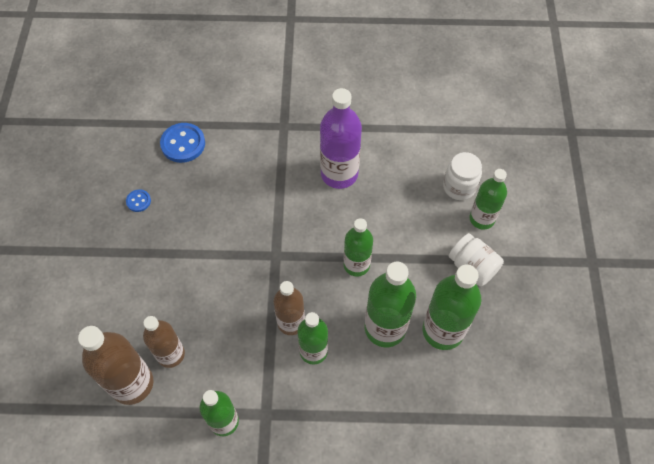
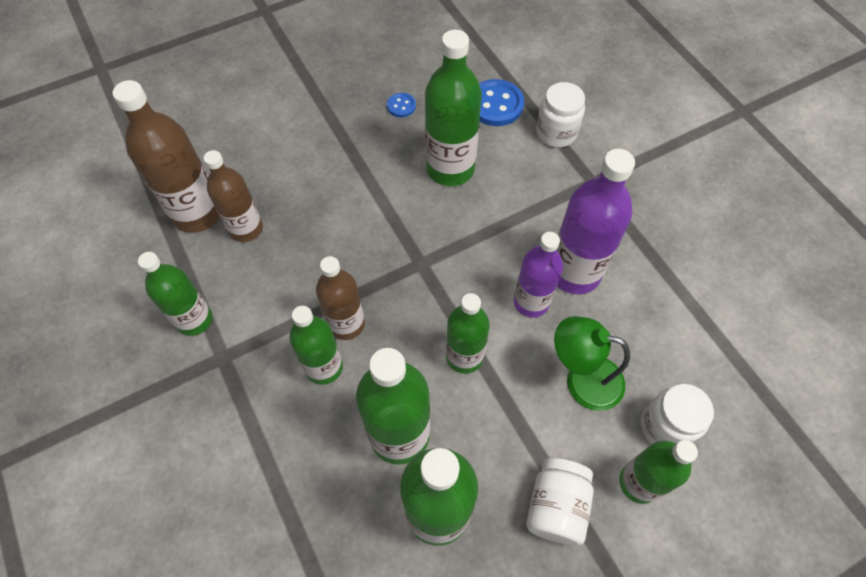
camera: 60 degrees right, 0 degrees up
none -> green bottle [425,30,482,186]
none -> purple bottle [514,232,563,318]
none -> white jar [536,82,585,148]
none -> green lamp [554,316,630,411]

